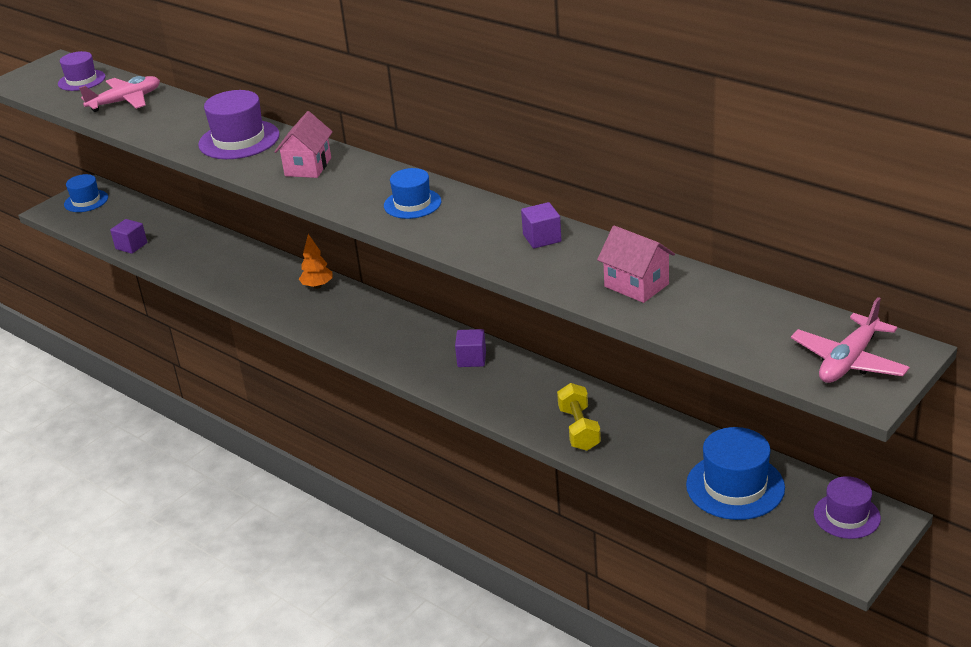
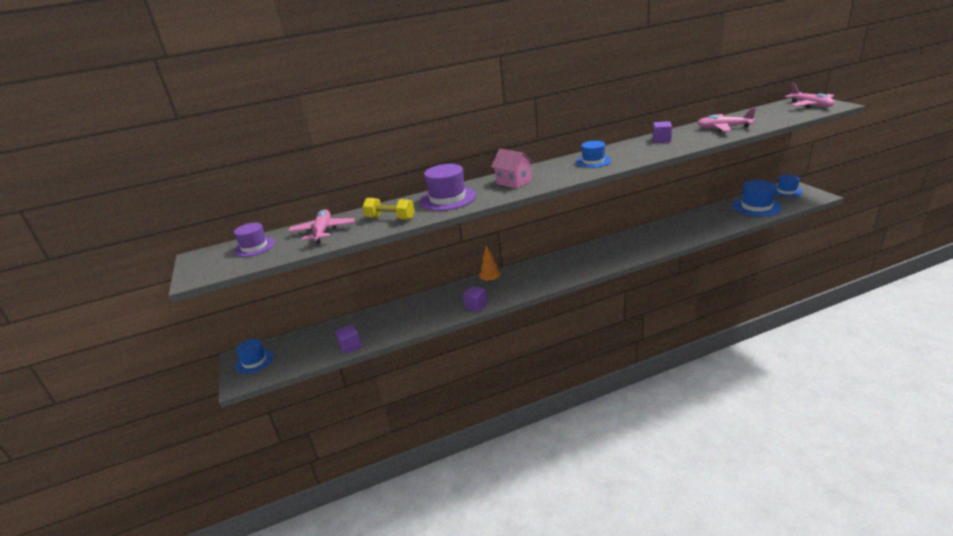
camera: 60 degrees left, 5 degrees down
purple cube [455,329,486,367] -> purple cube moved to [463,286,488,312]
yellow dumbbell [557,383,601,451] -> yellow dumbbell moved to [363,198,415,220]
pink house [597,226,675,303] -> pink plane [697,108,756,132]
purple hat [814,476,881,539] -> blue hat [775,175,803,197]

